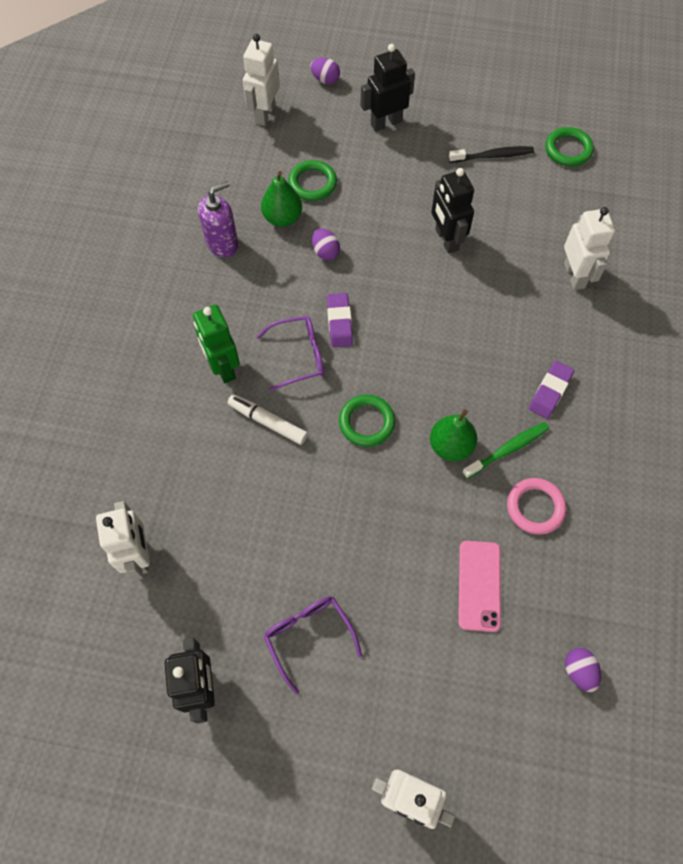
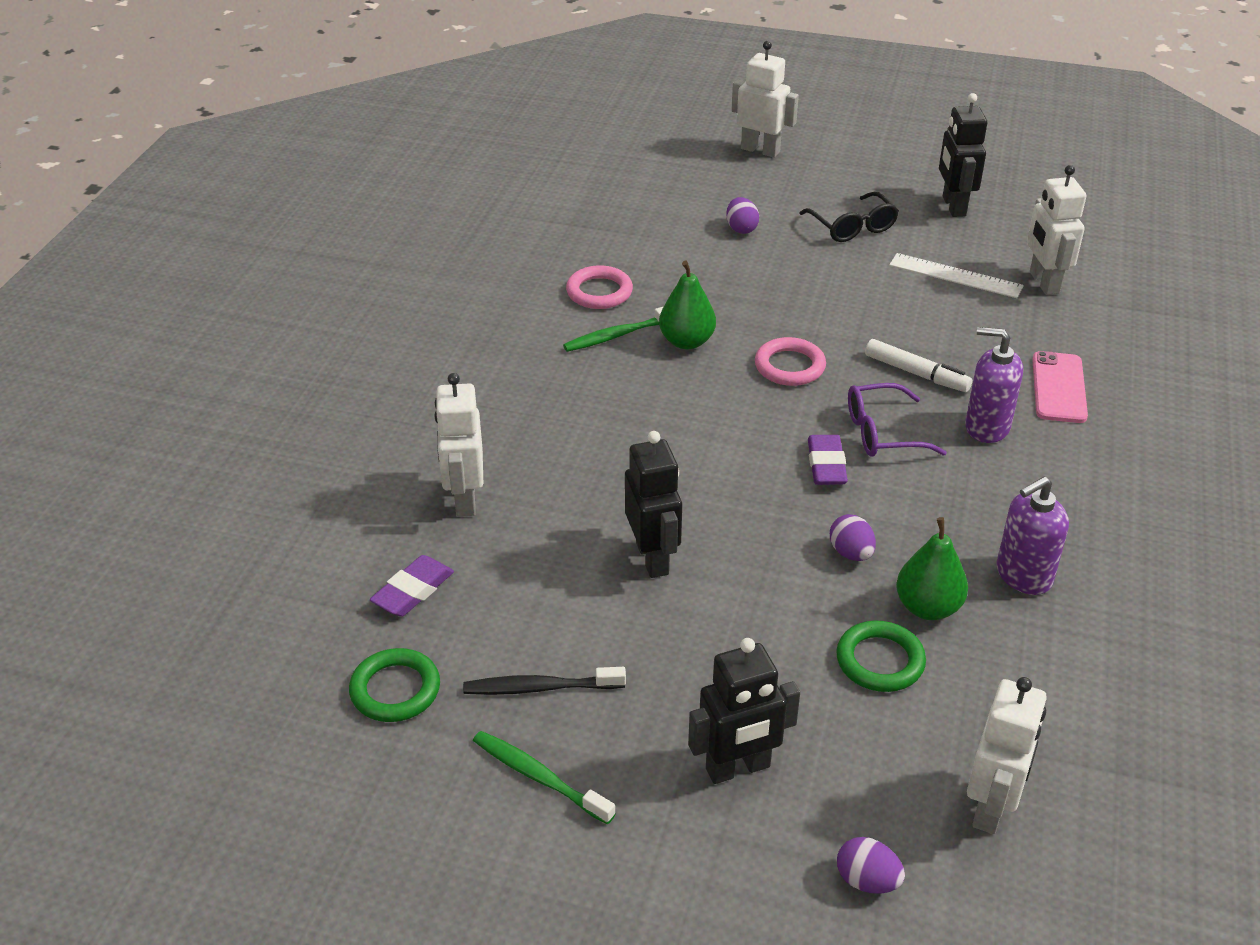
camera: 175 degrees left, 25 degrees down
green robot [193,305,240,383] -> purple soap dispenser [965,327,1023,443]
purple glasses [264,596,362,694] -> black glasses [799,192,899,242]
green ring [339,395,395,447] -> pink ring [755,337,826,386]
pink phone [458,541,501,632] -> pink phone moved to [1032,351,1088,423]
purple eraser [529,361,574,419] -> purple eraser moved to [370,555,454,617]
purple egg [565,648,601,692] -> purple egg moved to [726,197,759,234]
none -> green toothbrush [473,731,615,825]
none -> white ruler [889,253,1024,298]

